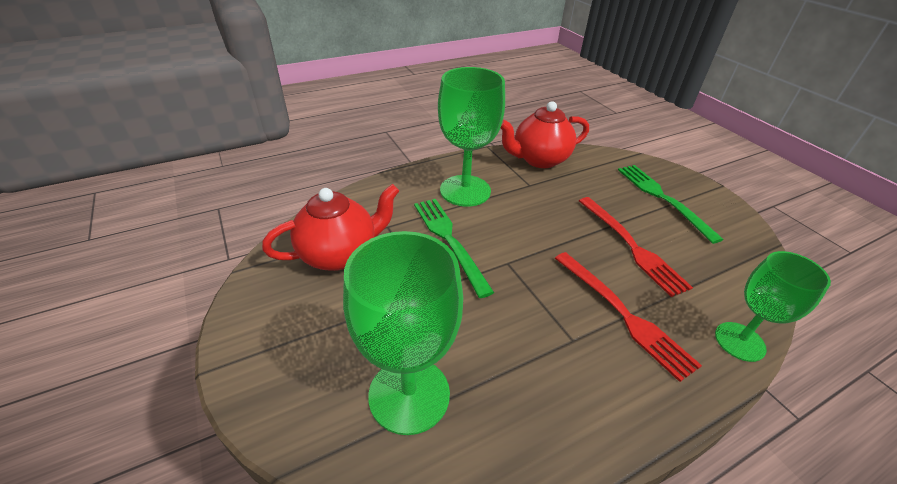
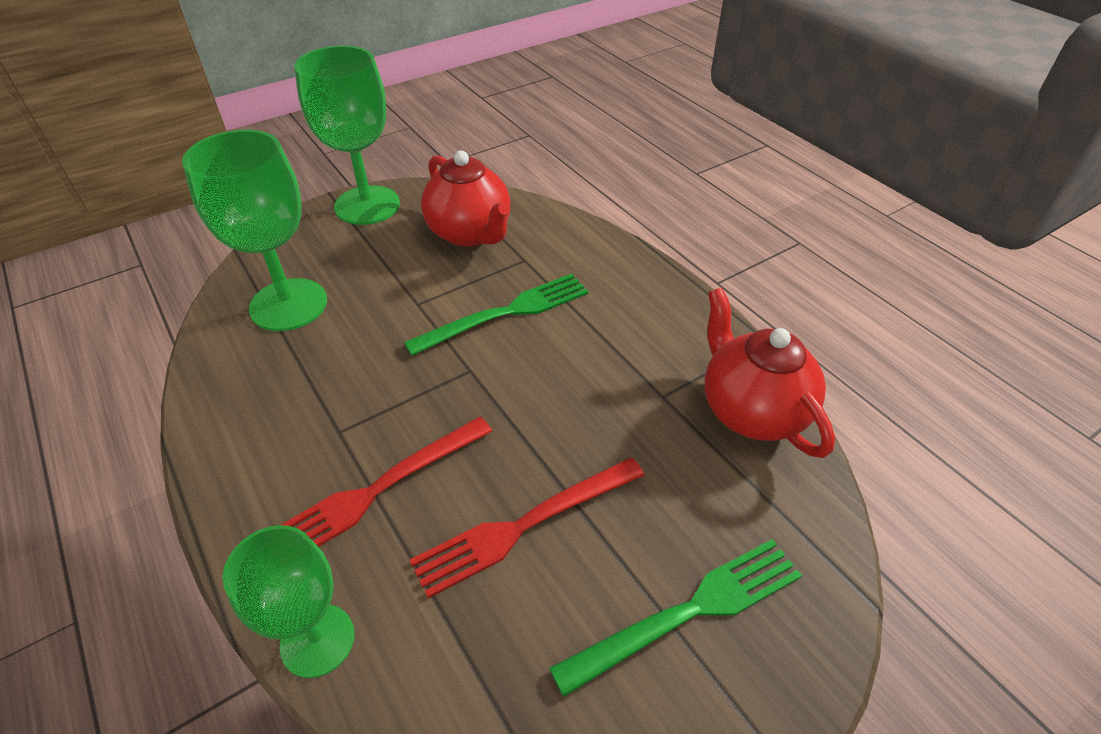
camera: 85 degrees right, 5 degrees up
green goblet [438,67,505,207] -> green goblet moved to [294,46,400,225]

